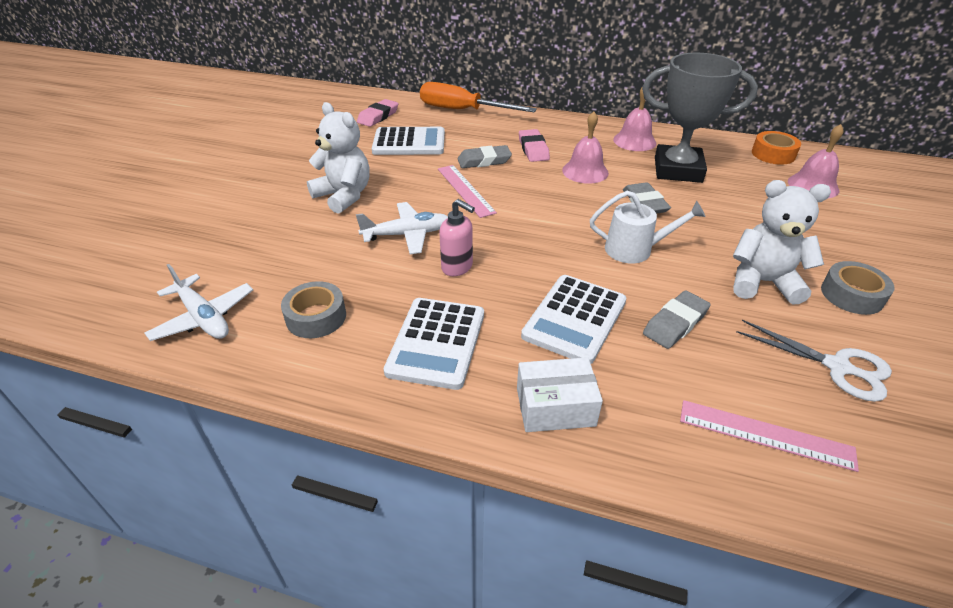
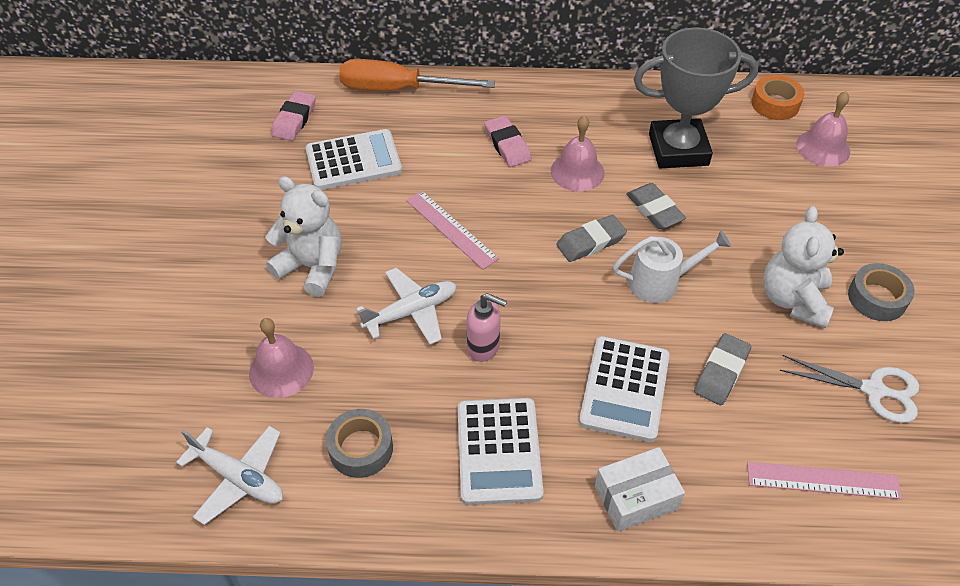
camera: 15 degrees left, 10 degrees up
grey eraser [458,145,512,168] -> grey eraser moved to [556,215,627,262]
pink bell [613,88,656,151] -> pink bell moved to [249,318,314,398]
white teddy bear [733,180,831,305] -> white teddy bear turned 75 degrees counterclockwise [763,206,844,328]

